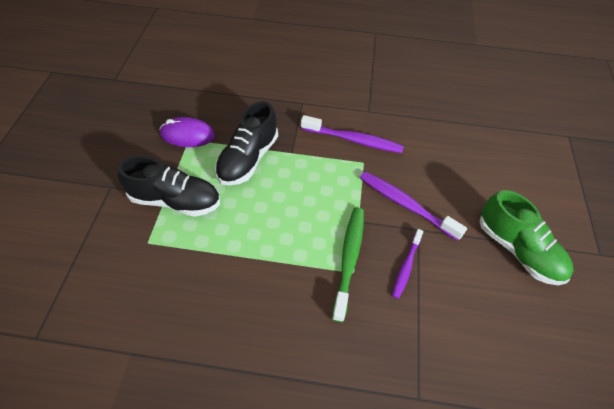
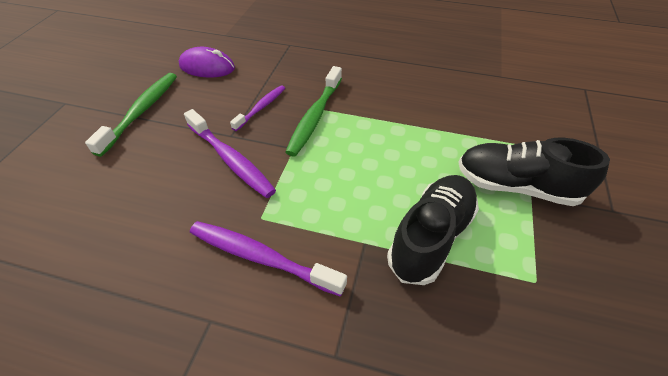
camera: 170 degrees left, 5 degrees down
purple mouse [160,117,215,147] -> purple mouse moved to [179,47,235,78]
green shoe [479,190,574,285] -> green toothbrush [85,73,177,157]

